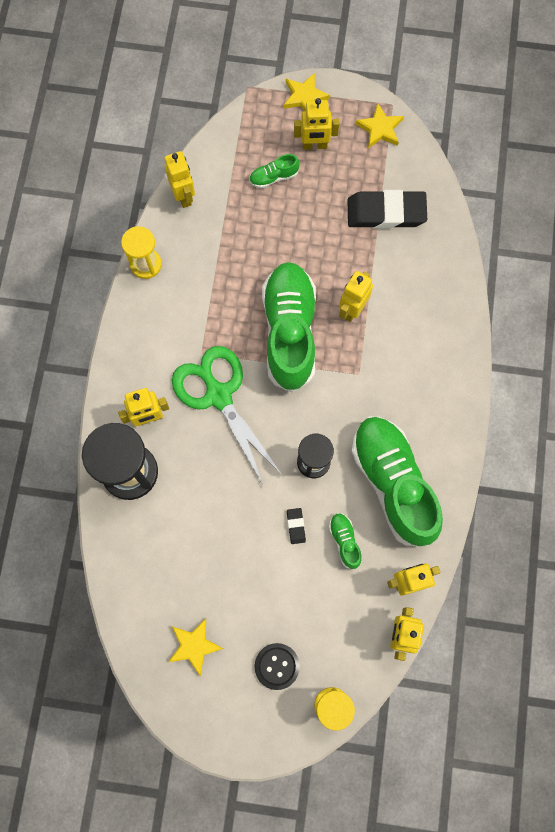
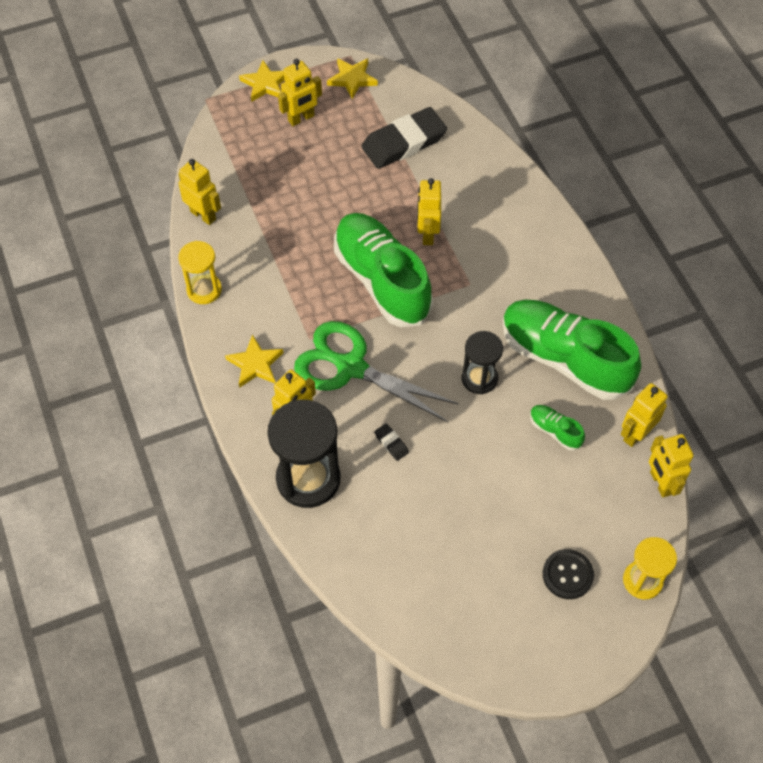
camera: 30 degrees left, 15 degrees down
yellow star [168,618,224,676] -> yellow star moved to [225,334,284,388]
green shoe [249,154,300,188] -> none
black eraser [287,508,306,544] -> black eraser moved to [374,423,409,461]

